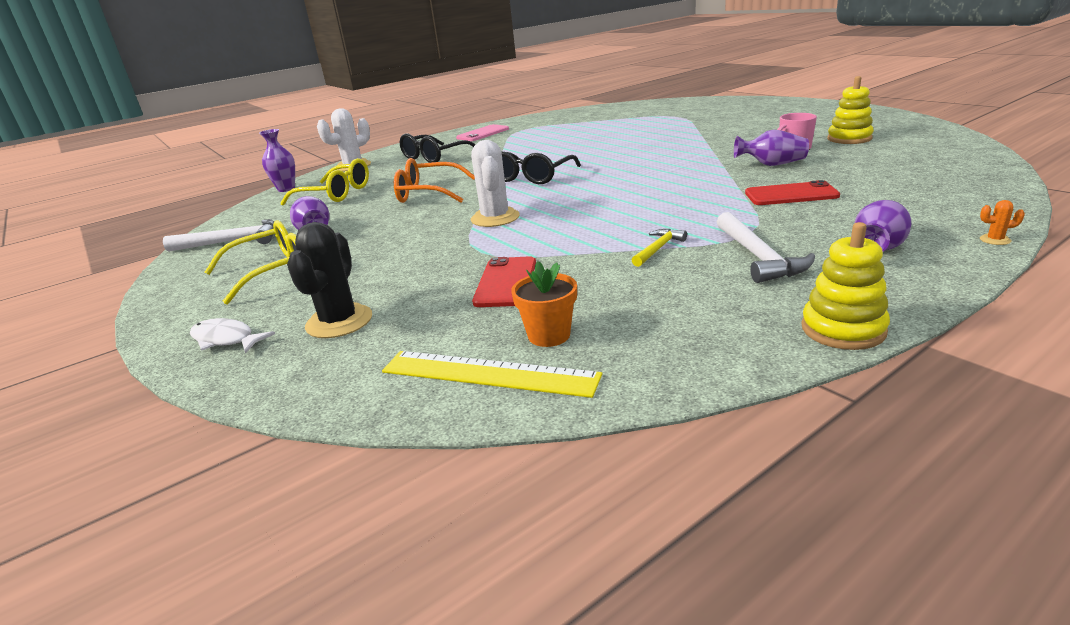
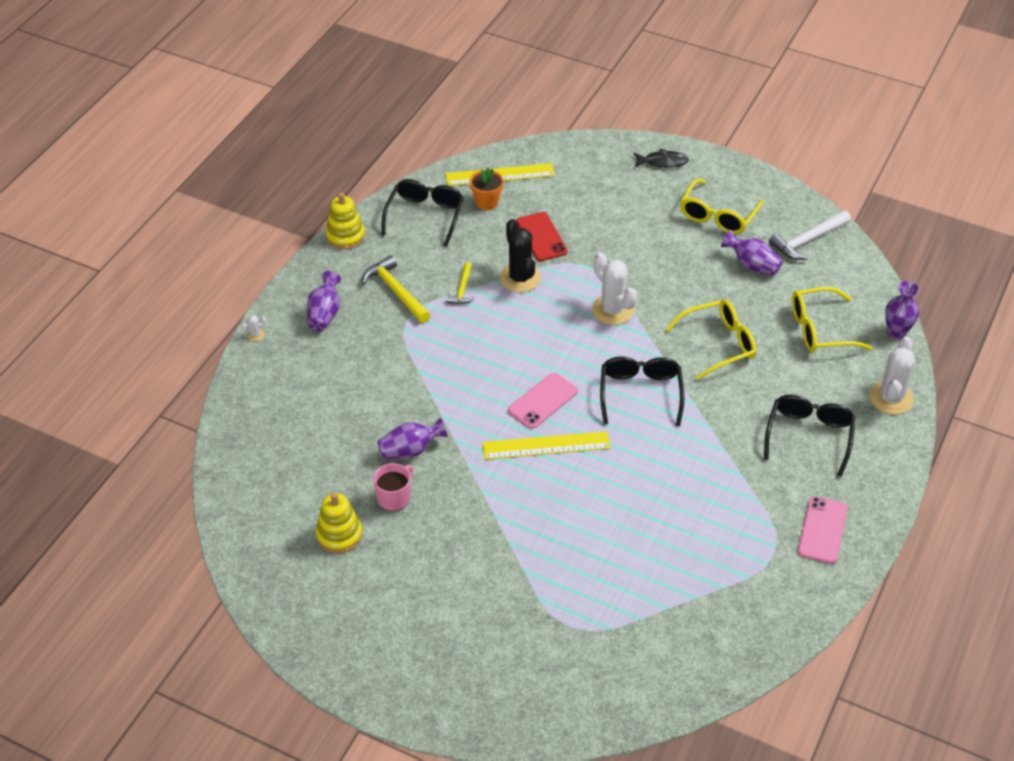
camera: 150 degrees right, 20 degrees up
white fish [190,318,275,353] -> black fish [634,148,689,168]
black cactus [287,222,372,338] -> black cactus moved to [500,219,541,292]
orange glasses [394,158,475,203] -> yellow glasses [665,299,756,380]
white hammer [717,212,815,283] -> yellow hammer [362,255,430,323]
red phone [745,180,840,205] -> none
orange cactus [980,200,1025,245] -> white cactus [242,315,266,341]
none -> black glasses [381,179,464,247]
none -> yellow ruler [483,431,610,460]
none -> pink phone [508,373,578,429]

